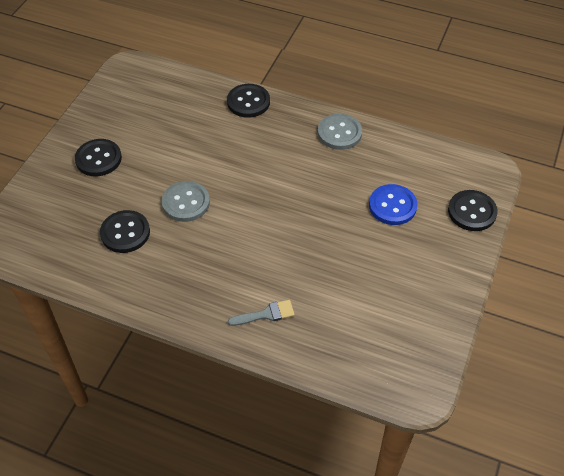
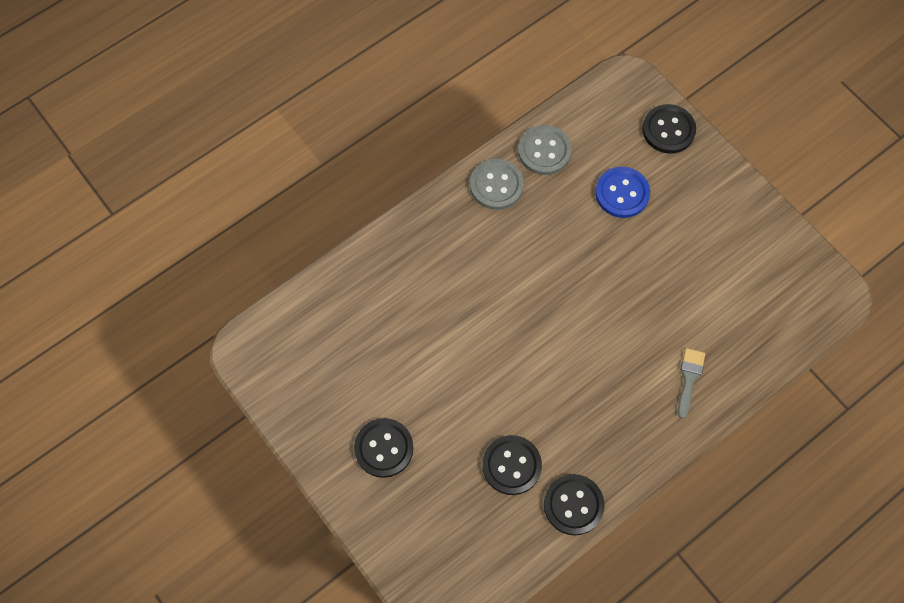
camera: 60 degrees left, 15 degrees up
grey button [162,181,210,222] -> grey button moved to [518,125,572,175]
black button [227,84,270,118] -> black button moved to [544,474,605,536]

